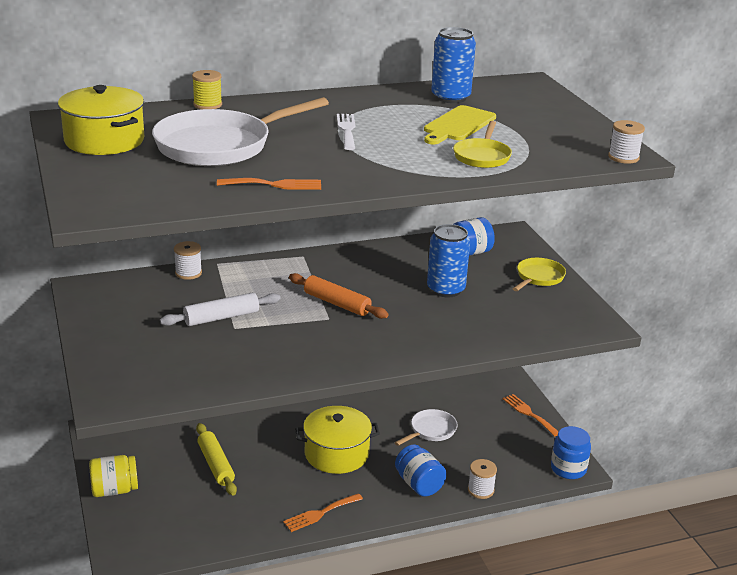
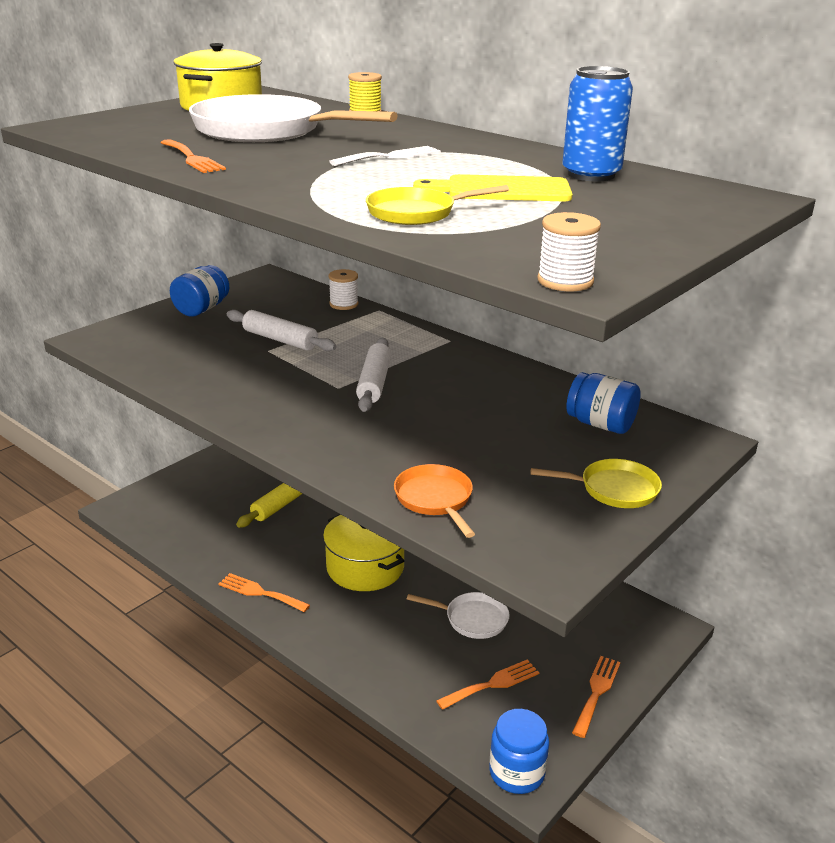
camera: 60 degrees right, 0 degrees up
yellow jar [89,455,138,497] -> none
orange rolling pin [289,273,388,319] -> white rolling pin [356,338,391,412]
blue jar [395,444,447,497] -> blue jar moved to [170,265,229,317]
blue can [427,224,470,297] -> none
white spool [468,459,497,499] -> none
none -> orange pan [394,464,475,538]
none -> orange fork [436,659,539,710]

